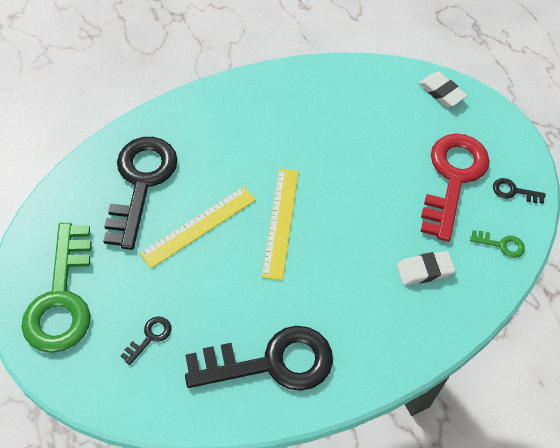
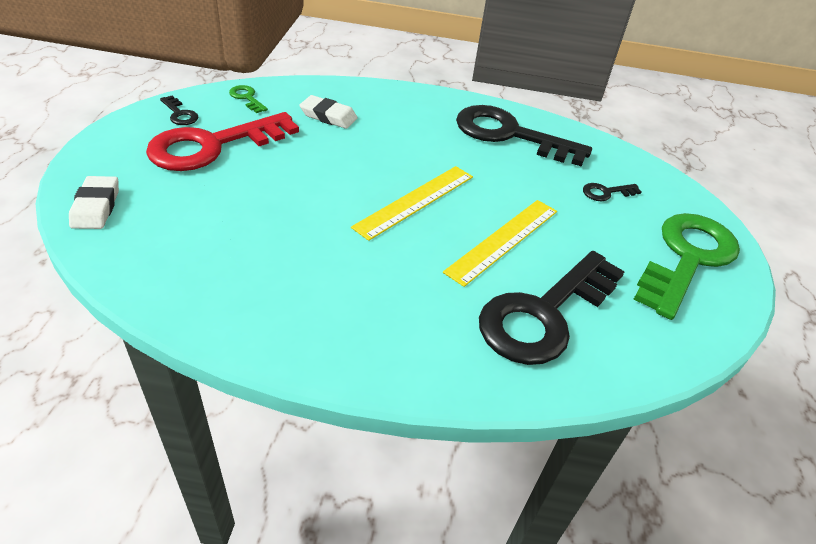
camera: 145 degrees left, 15 degrees down
yellow ruler [139,186,256,269] -> yellow ruler turned 45 degrees counterclockwise [443,200,557,287]

